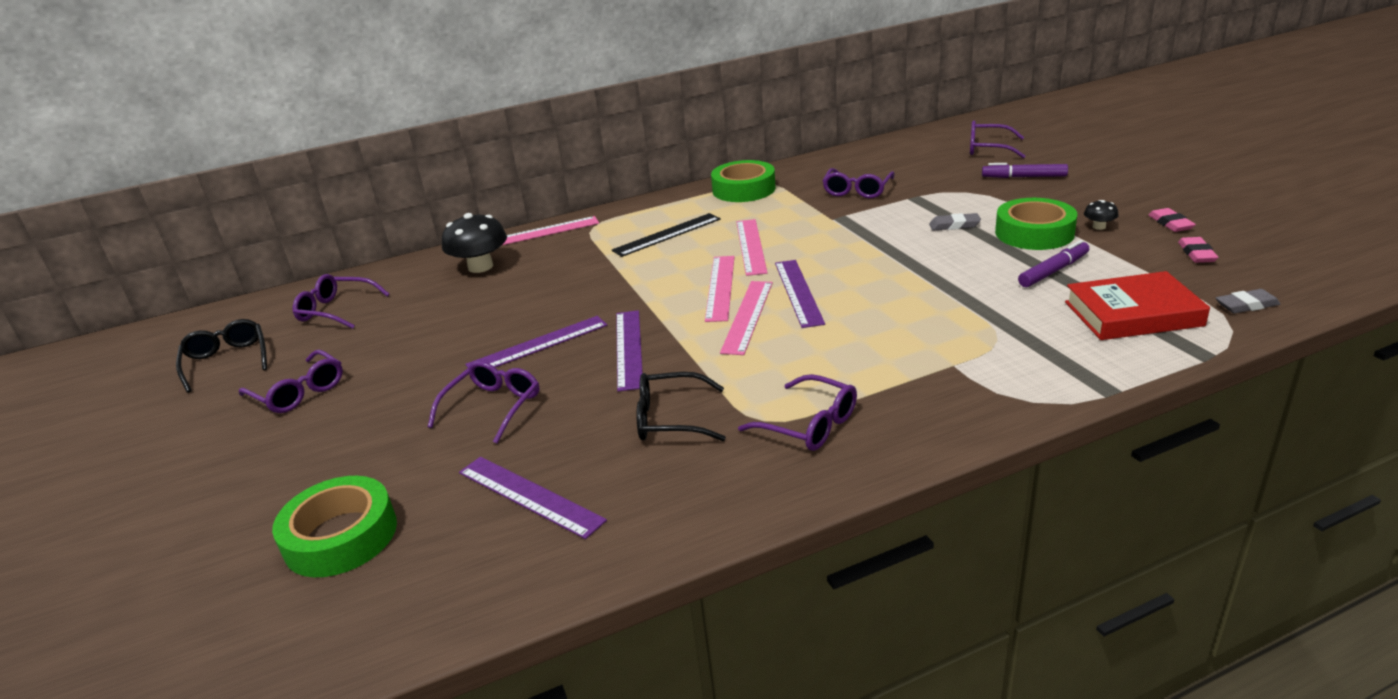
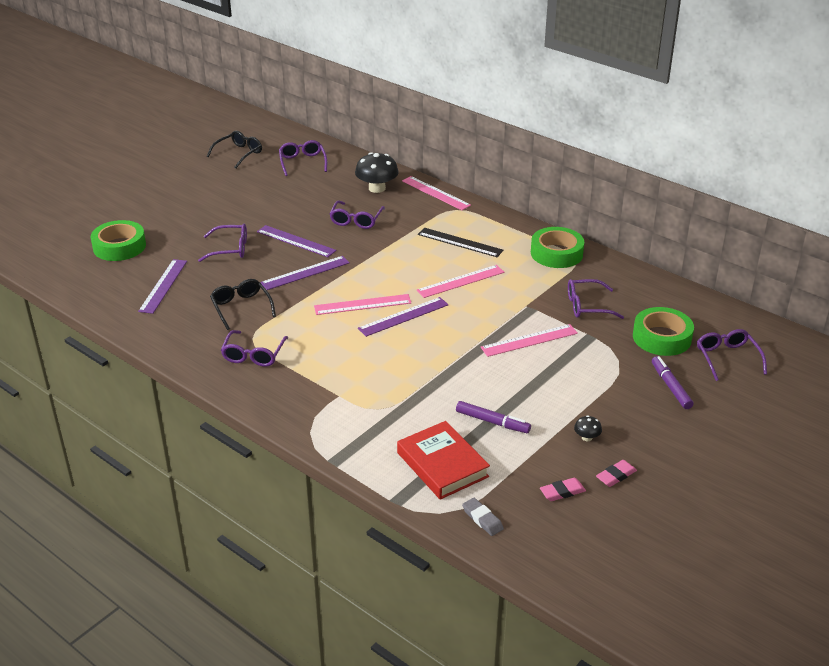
camera: 60 degrees right, 5 degrees up
purple glasses [239,350,343,413] -> purple glasses moved to [330,200,385,229]
pink ruler [705,256,735,322] -> pink ruler moved to [481,324,578,357]
grey eraser [929,213,981,230] -> none
green tape [995,198,1077,250] -> green tape moved to [633,307,694,356]

